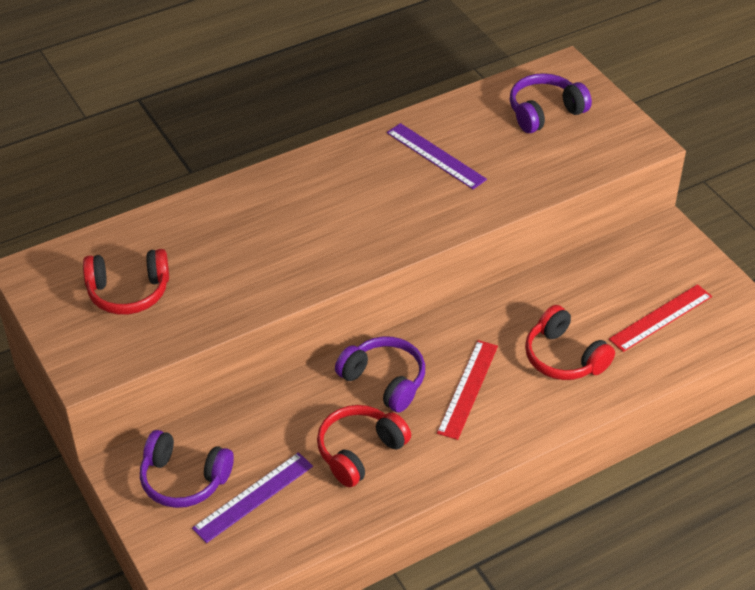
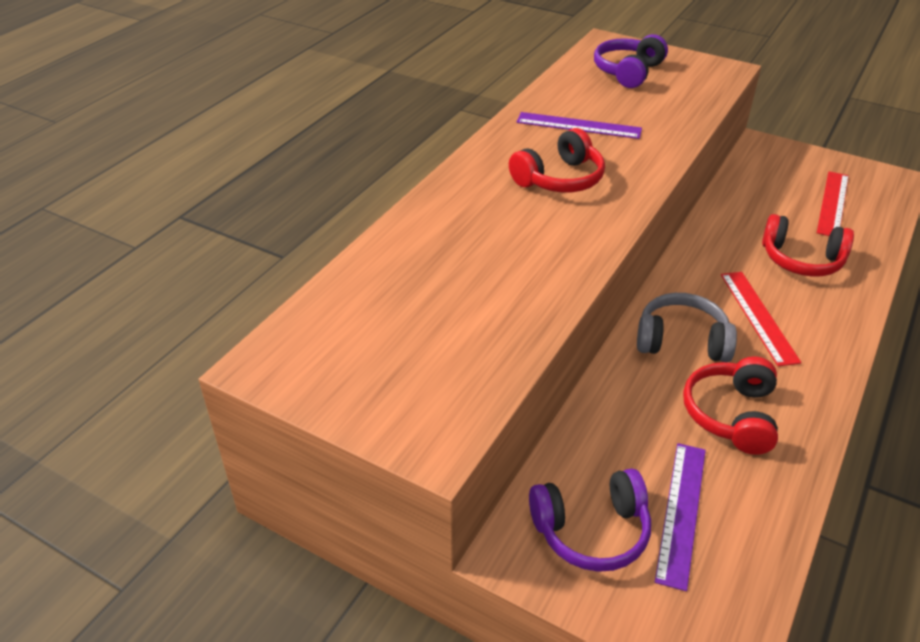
camera: 30 degrees left, 5 degrees down
red headphones [83,249,169,315] -> red headphones moved to [509,128,605,192]
purple headphones [335,336,425,413] -> grey headphones [637,293,737,363]

